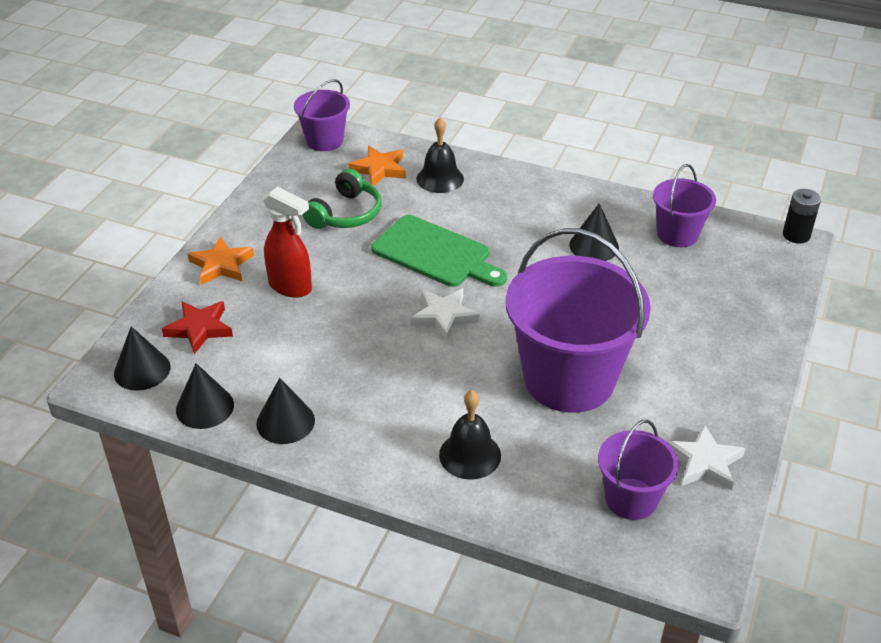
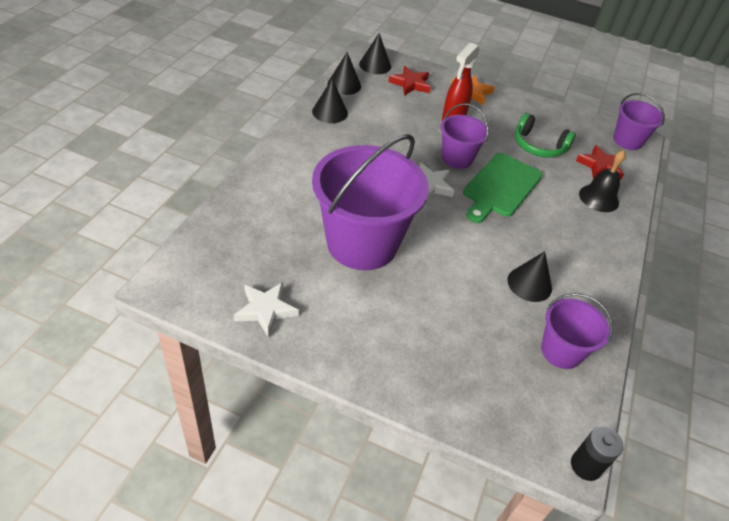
camera: 85 degrees right, 5 degrees up
orange star [348,146,406,186] -> red star [576,145,624,180]
black bell [439,390,501,480] -> none
purple bucket [598,420,679,520] -> purple bucket moved to [441,103,489,169]

